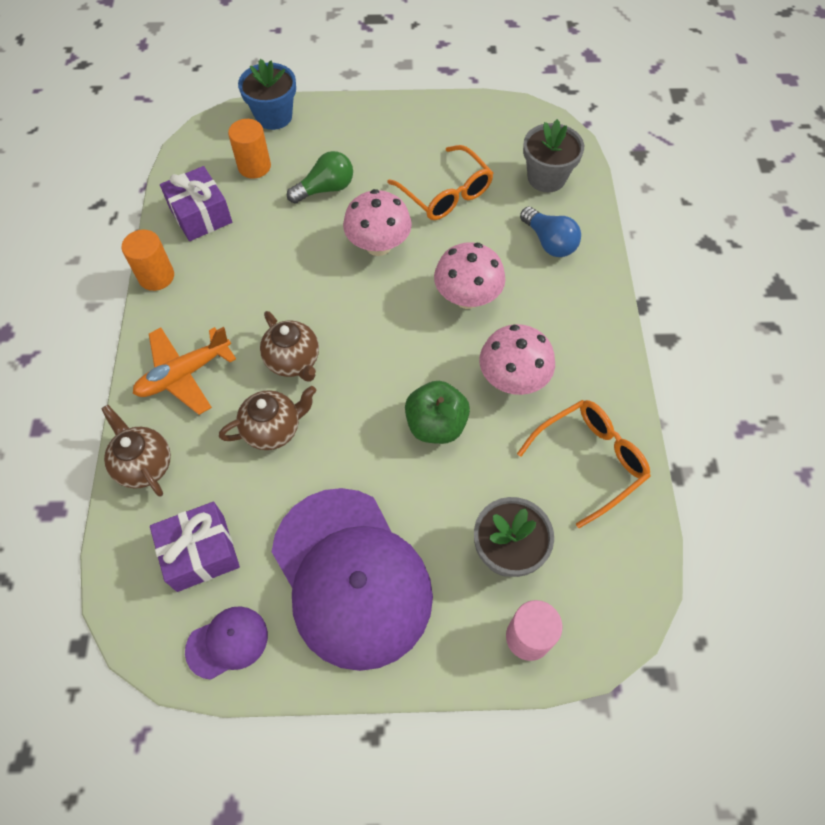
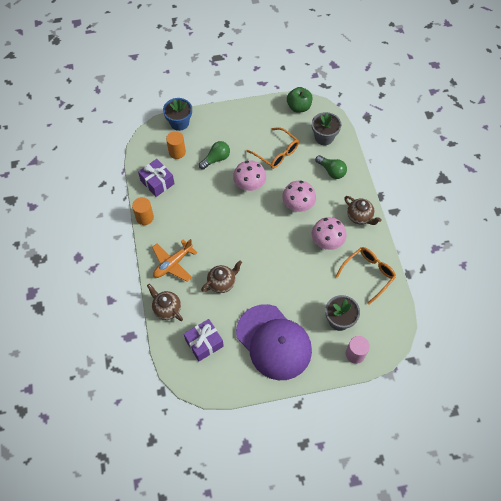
camera: 10 degrees left, 0 degrees up
purple cap [185,606,268,680] -> none
brown teapot [260,311,319,382] -> brown teapot moved to [344,196,382,225]
green apple [405,381,470,444] -> green apple moved to [287,87,312,113]
blue light bulb [520,207,581,257] -> green light bulb [316,155,347,179]

